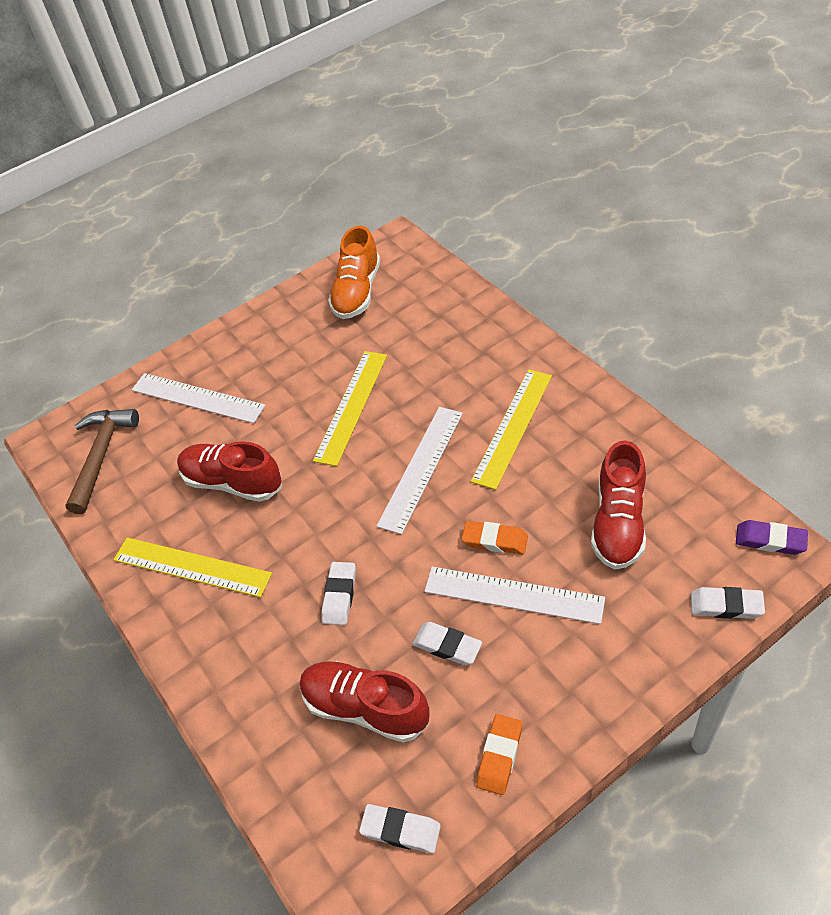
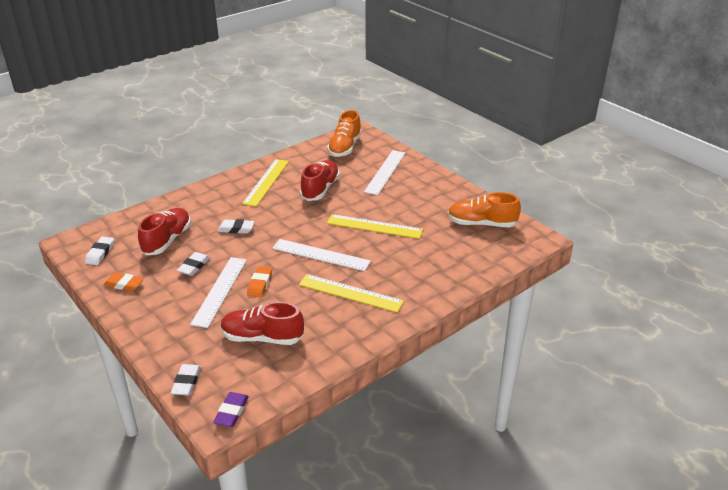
camera: 80 degrees right, 15 degrees down
brown hammer [65,409,139,514] -> orange shoe [327,110,362,157]

